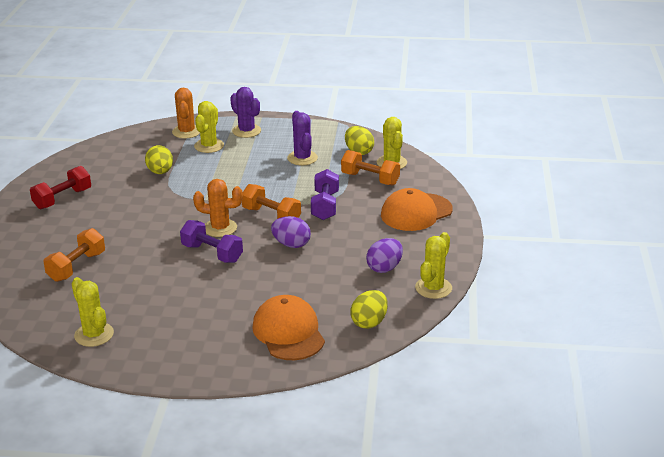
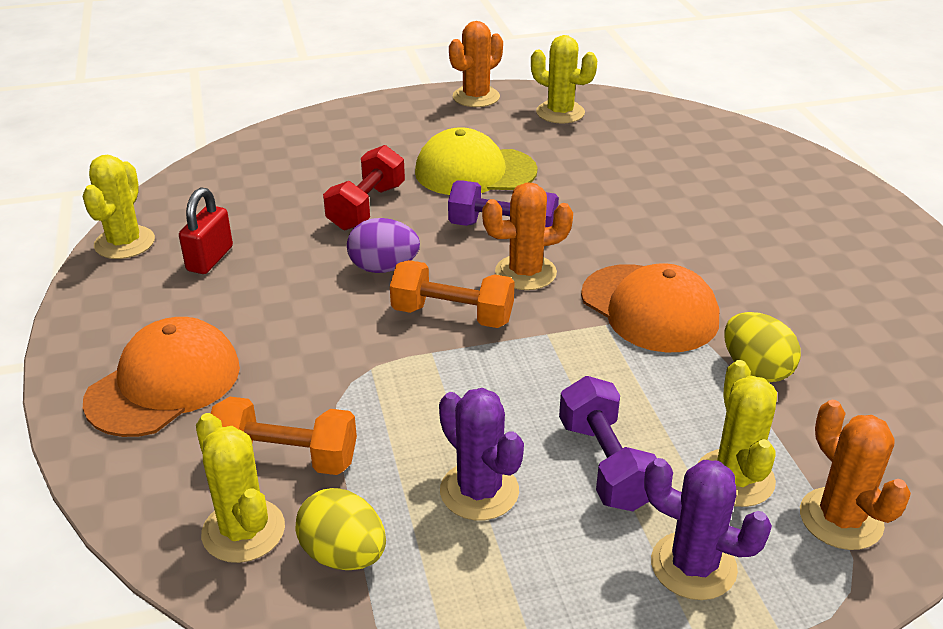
camera: 160 degrees right, 5 degrees up
red dumbbell [30,166,91,209] -> red dumbbell moved to [323,145,405,230]
orange dumbbell [44,228,105,282] -> none
orange cap [252,295,325,360] -> orange cap moved to [581,263,719,353]
purple dumbbell [311,169,339,220] -> purple dumbbell moved to [559,376,657,511]
yellow egg [350,290,388,329] -> none
purple egg [366,238,403,273] -> red padlock [179,187,233,274]
none -> yellow cap [415,127,538,195]
none -> orange cactus [449,21,503,107]

